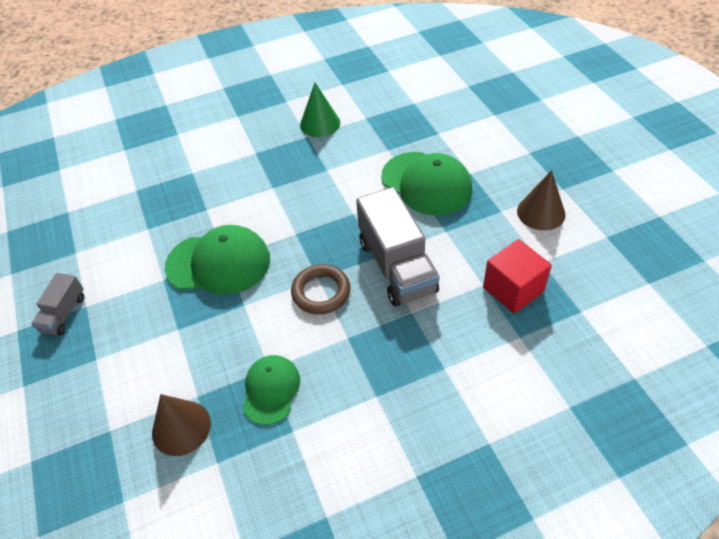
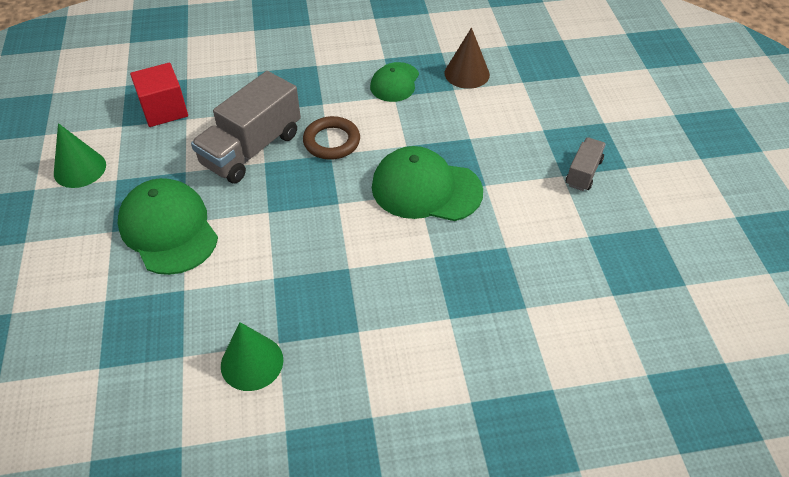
camera: 170 degrees left, 0 degrees up
grey truck [356,187,440,307] -> grey truck turned 135 degrees counterclockwise [191,71,301,183]
brown cone [517,170,565,230] -> green cone [54,123,106,188]

